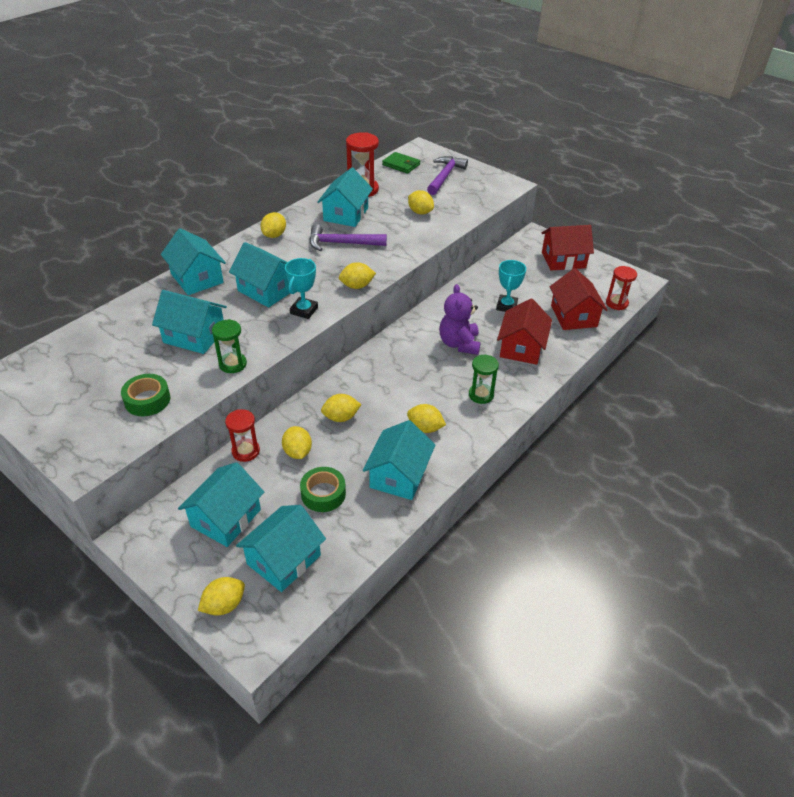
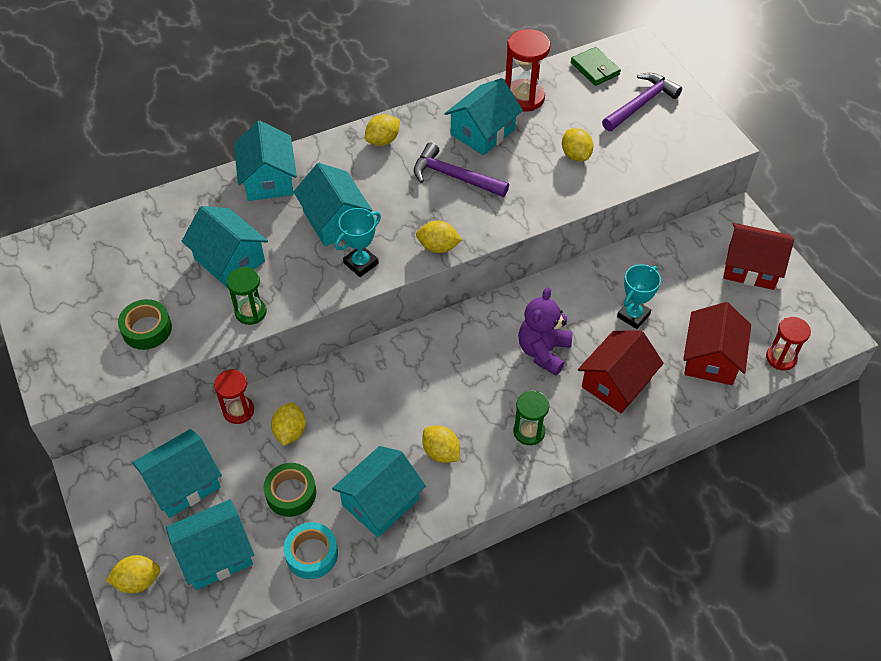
camera: 25 degrees right, 10 degrees up
yellow lemon [321,394,361,422] -> none
none -> turquoise tape [284,522,338,579]

